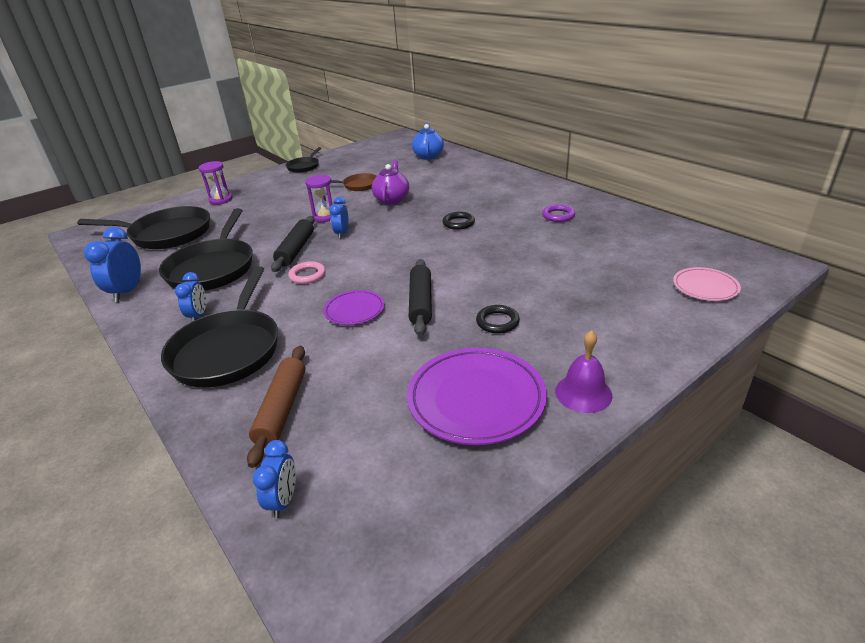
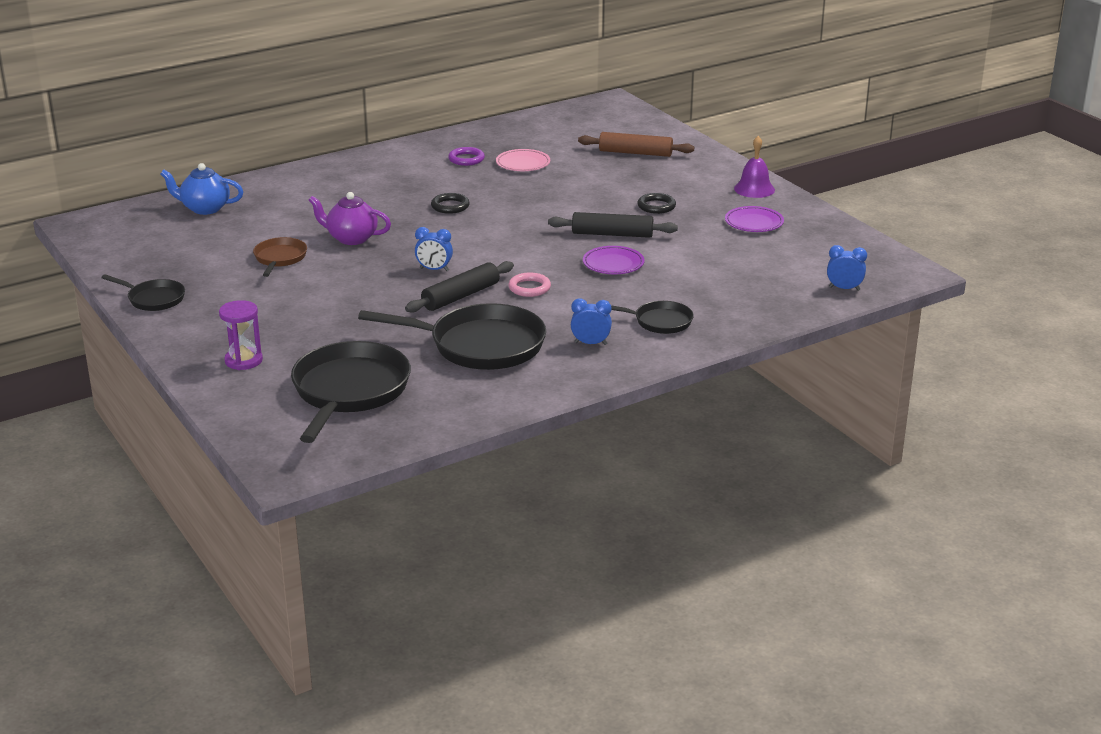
camera: 85 degrees left, 5 degrees down
blue clock [84,227,141,302] -> none
black pan [161,266,278,388] -> black pan [611,301,694,334], size x0.52
brown rolling pin [247,346,305,468] -> brown rolling pin moved to [578,132,694,157]
black rolling pin [271,216,315,272] -> black rolling pin turned 60 degrees counterclockwise [405,261,514,313]
purple hourglass [305,175,333,222] -> none
purple plate [407,348,547,445] -> purple plate [725,206,784,232], size x0.56
pink plate [673,267,741,301] -> pink plate moved to [496,149,550,171]

